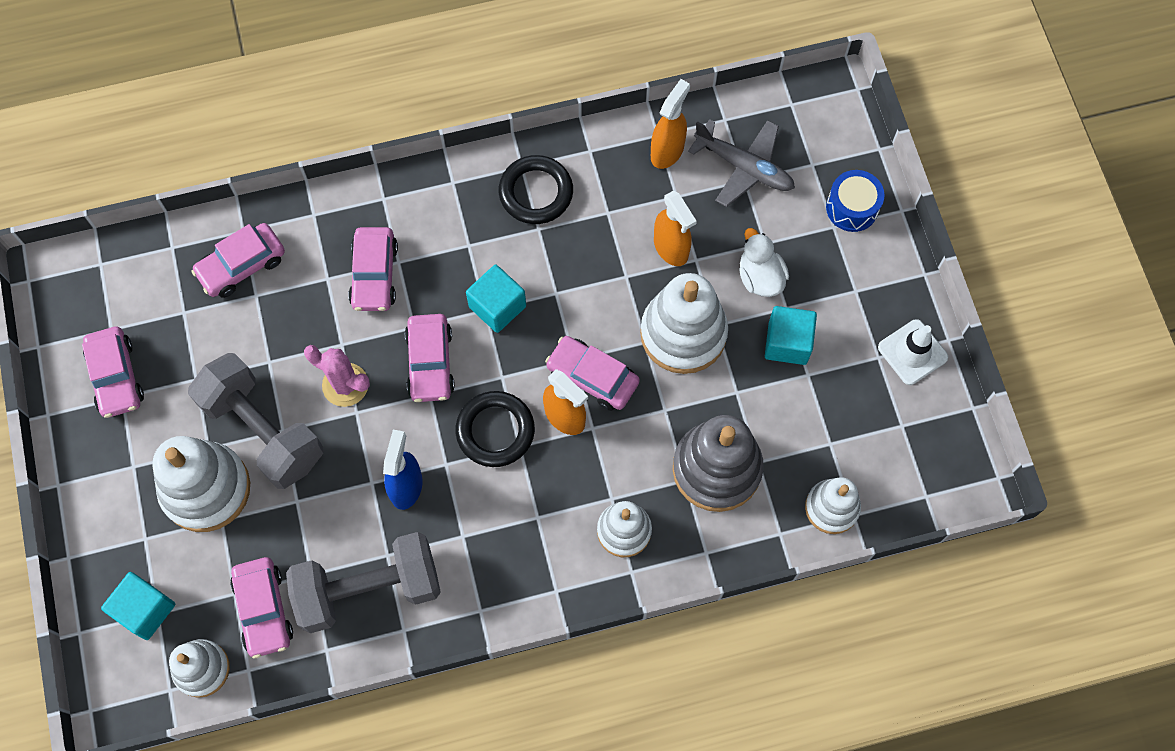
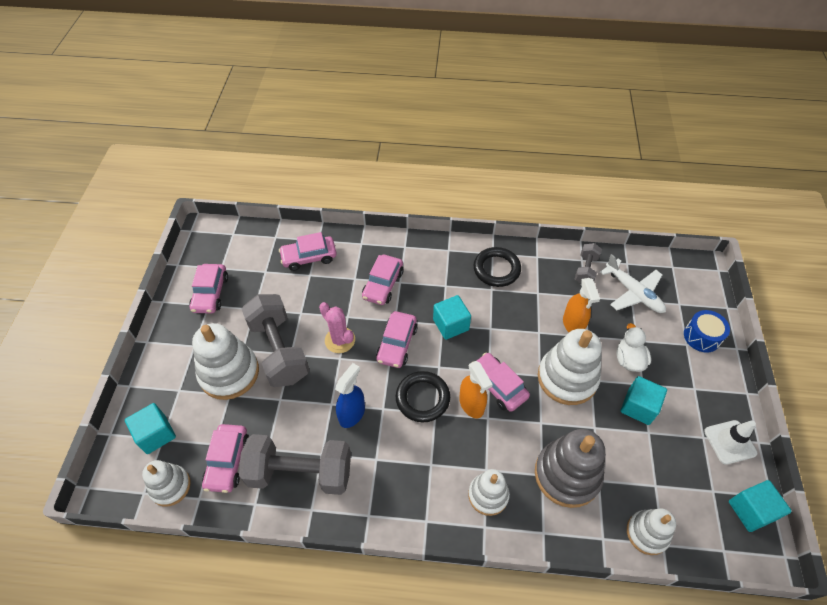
camera: 20 degrees right, 15 degrees down
orange spray bottle [651,79,690,169] -> grey dumbbell [575,243,602,284]
grey plane [688,119,795,207] -> white plane [600,254,666,313]
none -> turquoise cube [729,480,792,532]

